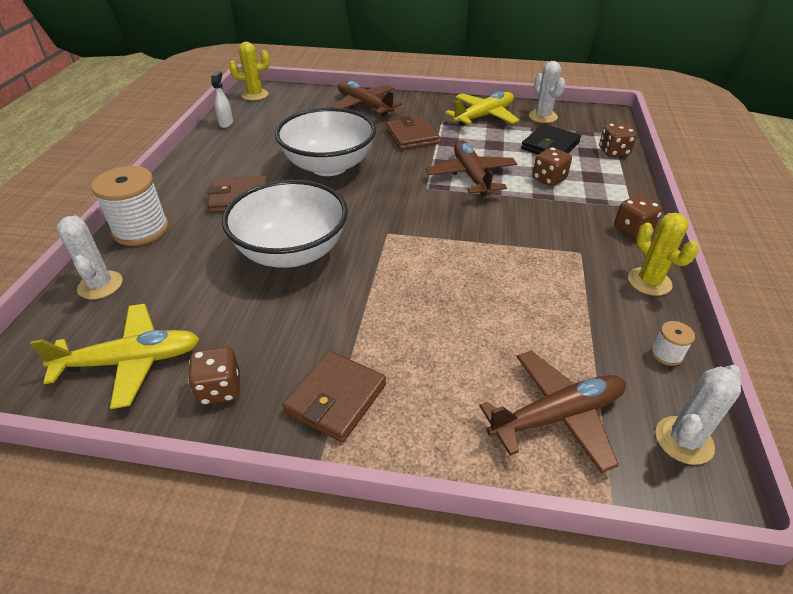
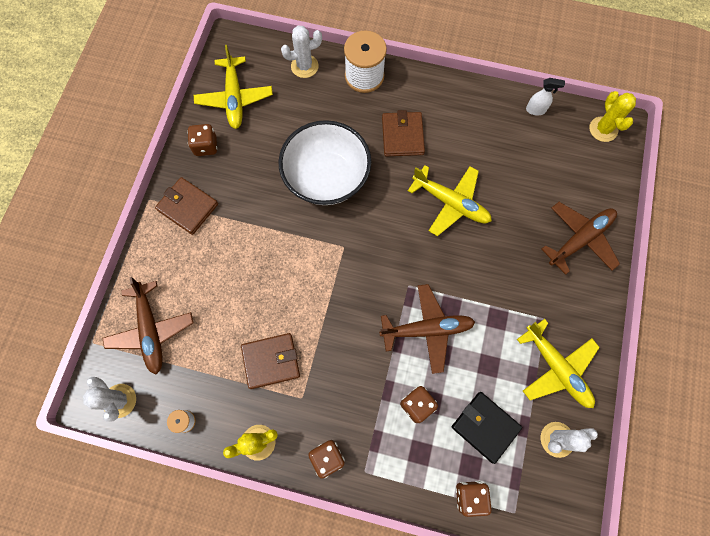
camera: 95 degrees right, 30 degrees up
white bowl [275,108,376,176] -> yellow plane [408,165,492,236]
brown wallet [386,116,440,150] -> brown wallet moved to [241,333,300,389]

